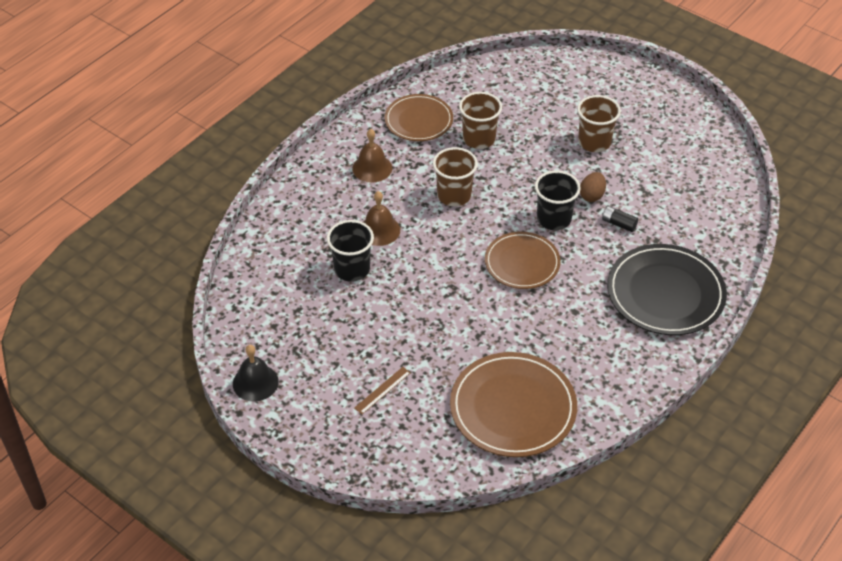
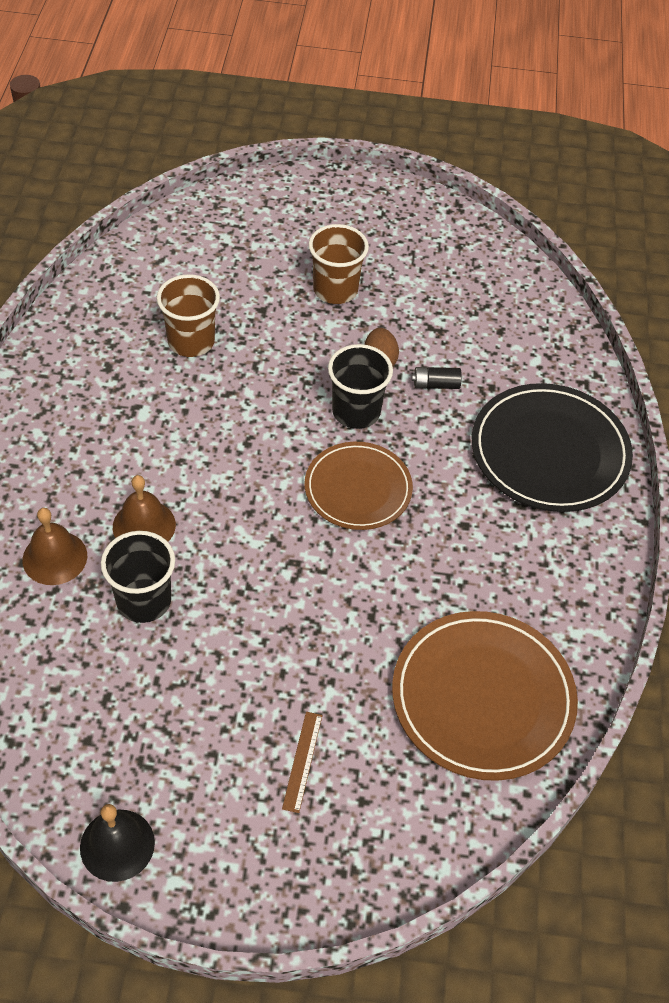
camera: 35 degrees left, 5 degrees up
brown bell [352,129,392,183] -> brown bell moved to [22,508,87,585]
brown plate [385,94,453,141] -> none
brown cup [433,147,478,206] -> none

